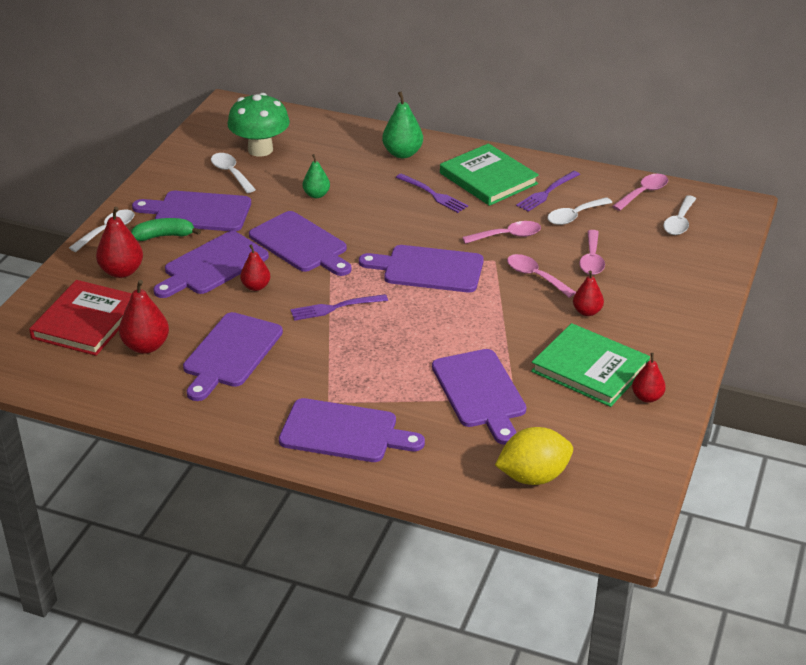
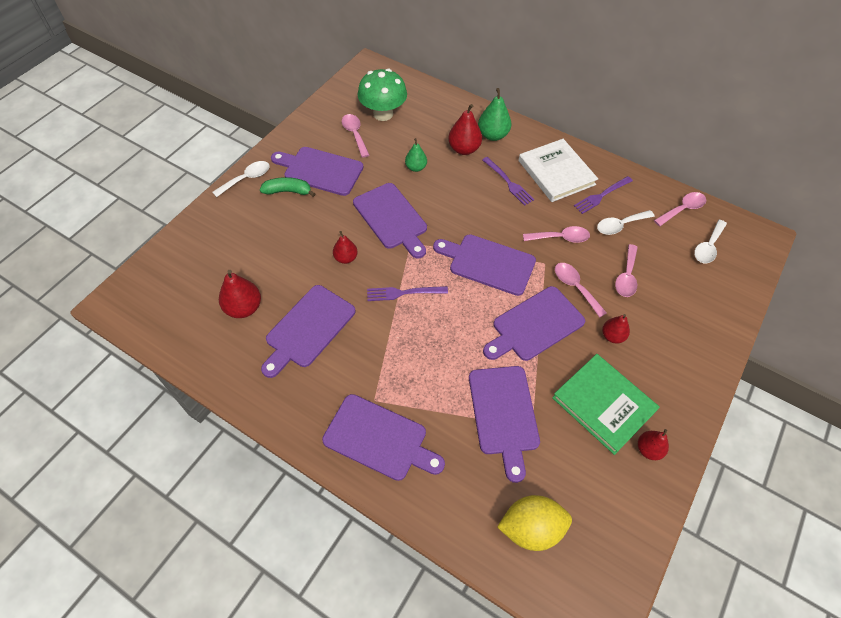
camera: 10 degrees right, 20 degrees up
red book [29,280,132,356] -> none
red pear [96,207,143,278] -> red pear moved to [448,104,482,155]
purple cutting board [153,231,269,298] -> purple cutting board moved to [483,286,585,361]
white spoon [211,153,256,193] -> pink spoon [342,114,369,158]
green book [440,143,539,206] -> white book [518,139,598,202]

